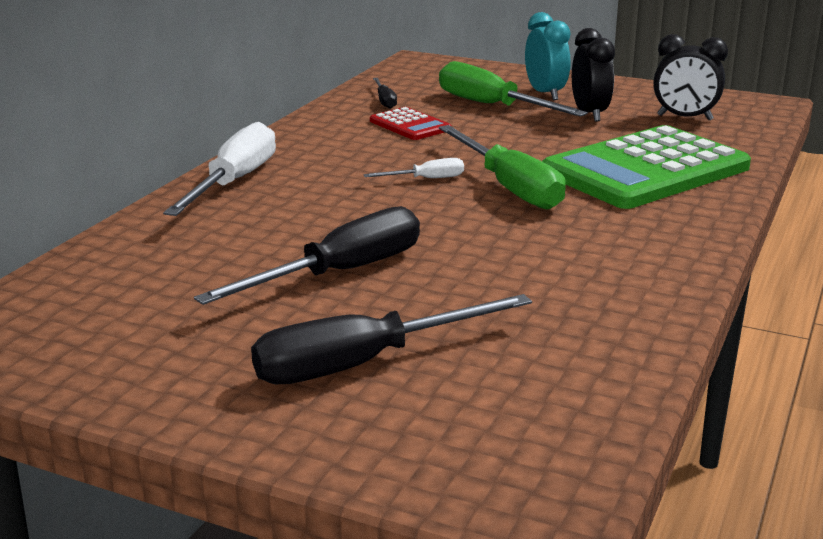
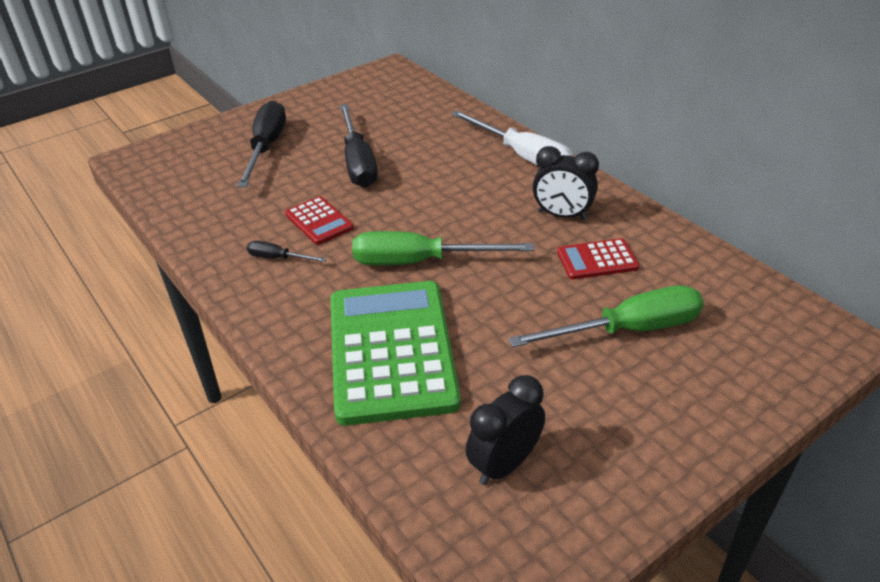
camera: 120 degrees right, 15 degrees up
white screwdriver [363,158,464,178] -> none
black screwdriver [373,78,397,109] -> black screwdriver moved to [247,241,327,262]
turquoise clock [525,12,571,100] -> none
black clock [572,28,615,122] -> black clock moved to [533,146,599,220]
none -> red calculator [285,196,354,245]

